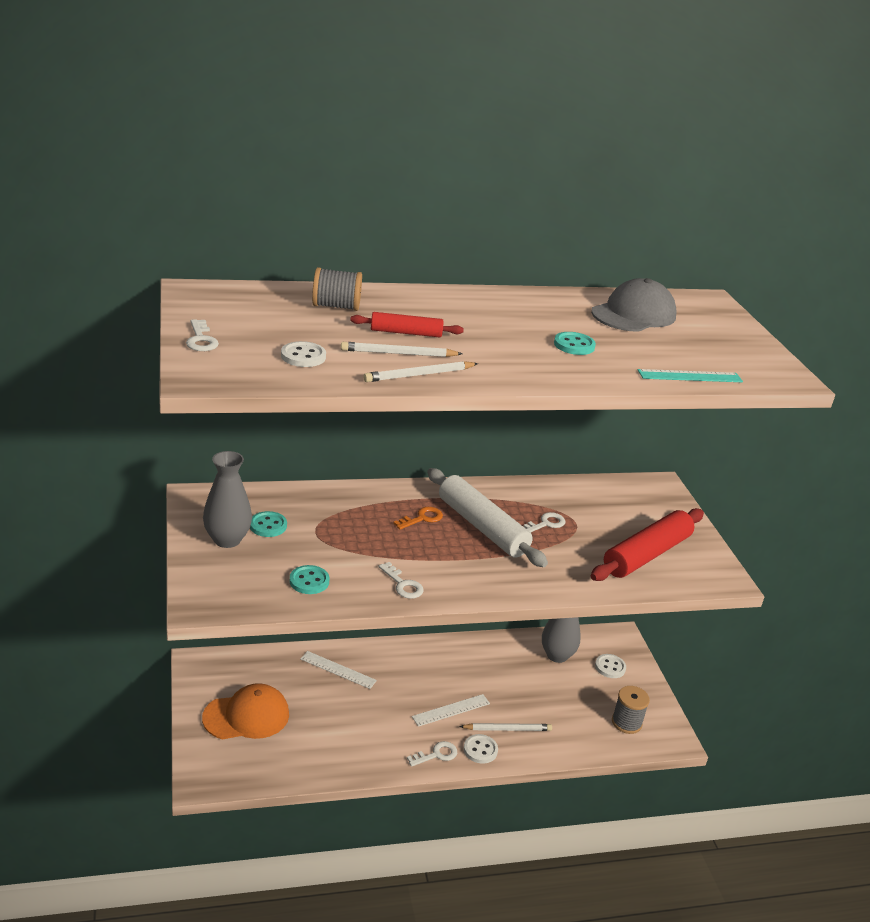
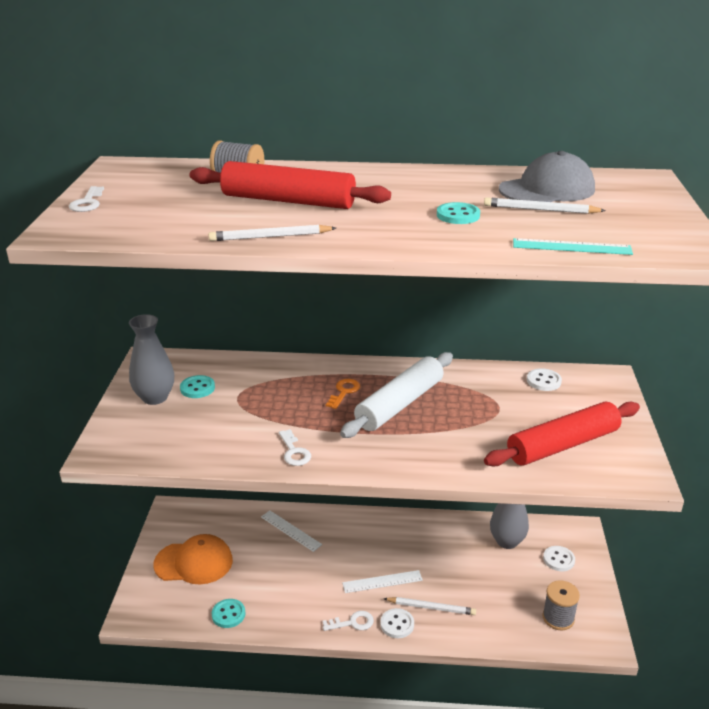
camera: 20 degrees right, 0 degrees up
white button [281,341,326,367] -> white button moved to [527,368,562,391]
turquoise button [290,565,329,594] -> turquoise button moved to [211,599,245,628]
white pencil [341,342,462,357] -> white pencil moved to [484,197,606,214]
red rolling pin [350,312,464,337] -> red rolling pin [190,161,391,209], size x1.88
orange key [393,507,443,530] -> orange key turned 45 degrees counterclockwise [326,379,360,409]
white rolling pin [427,468,548,567] -> white rolling pin turned 60 degrees clockwise [340,352,453,438]
white key [523,512,566,533] -> none

